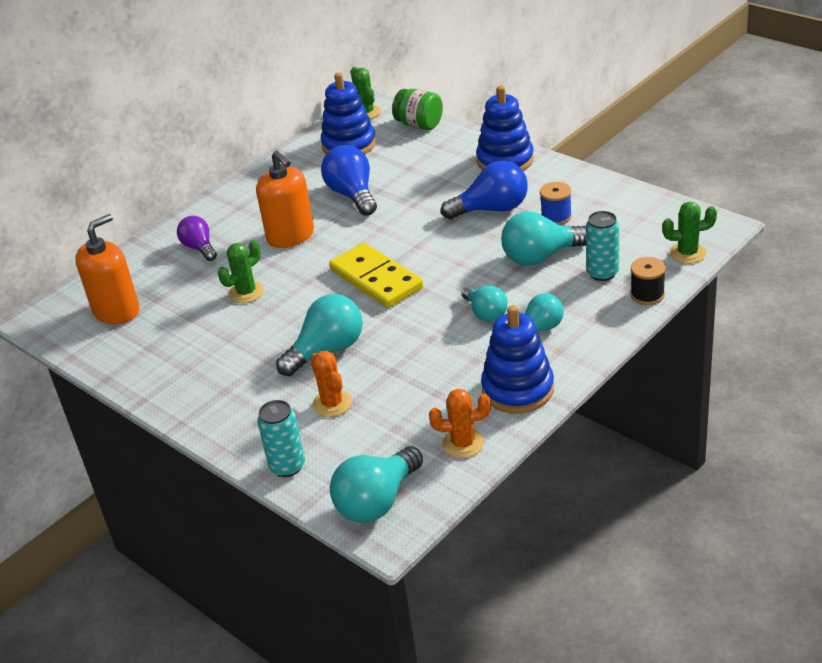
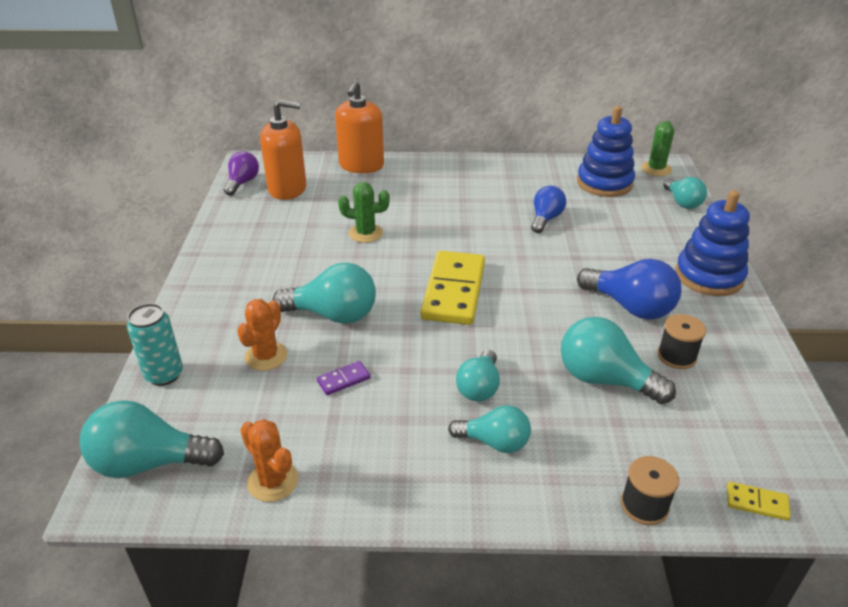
camera: 45 degrees right, 0 degrees up
purple light bulb [177,216,217,261] -> purple light bulb moved to [224,151,259,196]
orange soap dispenser [256,151,314,248] -> orange soap dispenser moved to [335,81,384,173]
blue light bulb [321,145,377,216] -> blue light bulb [531,186,566,233], size x0.64
green jar [392,89,443,130] -> turquoise light bulb [663,177,707,209]
blue stacking toy [481,305,554,413] -> none
blue spool [540,182,572,225] -> black spool [657,314,706,369]
turquoise can [586,211,619,281] -> none
green cactus [662,202,717,264] -> yellow domino [727,482,791,521]
none -> purple domino [317,361,370,395]

